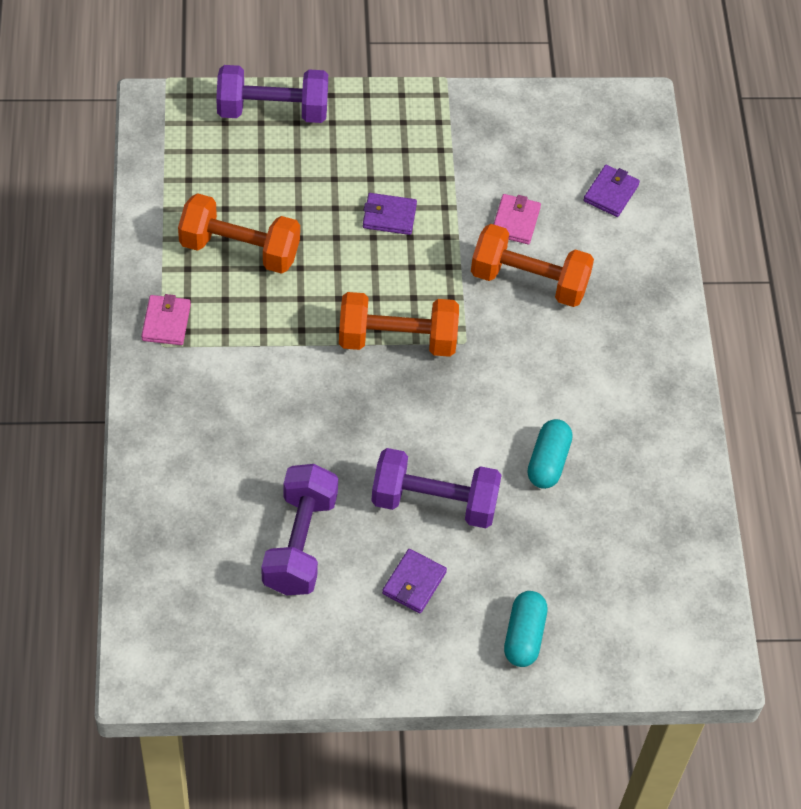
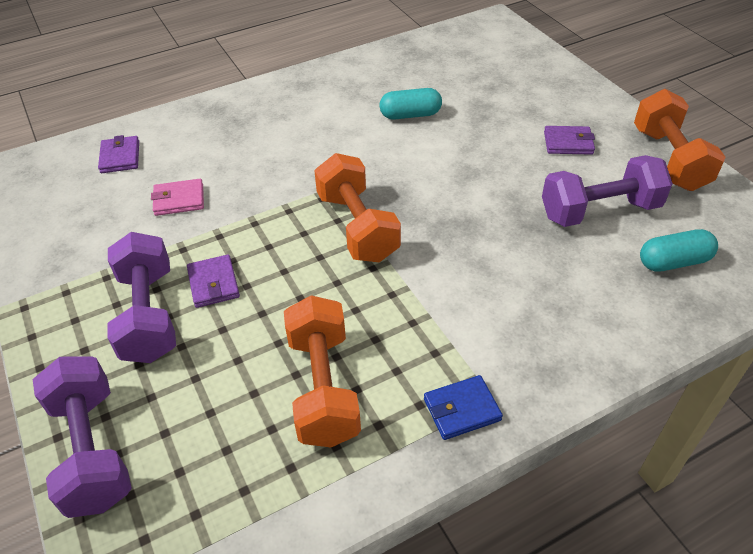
camera: 110 degrees left, 10 degrees down
pink wallet [141,294,191,345] -> blue wallet [424,375,503,440]
purple dumbbell [371,448,502,528] -> purple dumbbell moved to [108,232,176,363]
orange dumbbell [471,224,594,307] -> orange dumbbell moved to [634,89,726,191]
turquoise capsule [504,591,547,667] -> turquoise capsule moved to [640,229,718,272]
purple wallet [583,165,640,217] -> purple wallet turned 75 degrees clockwise [98,135,139,173]

